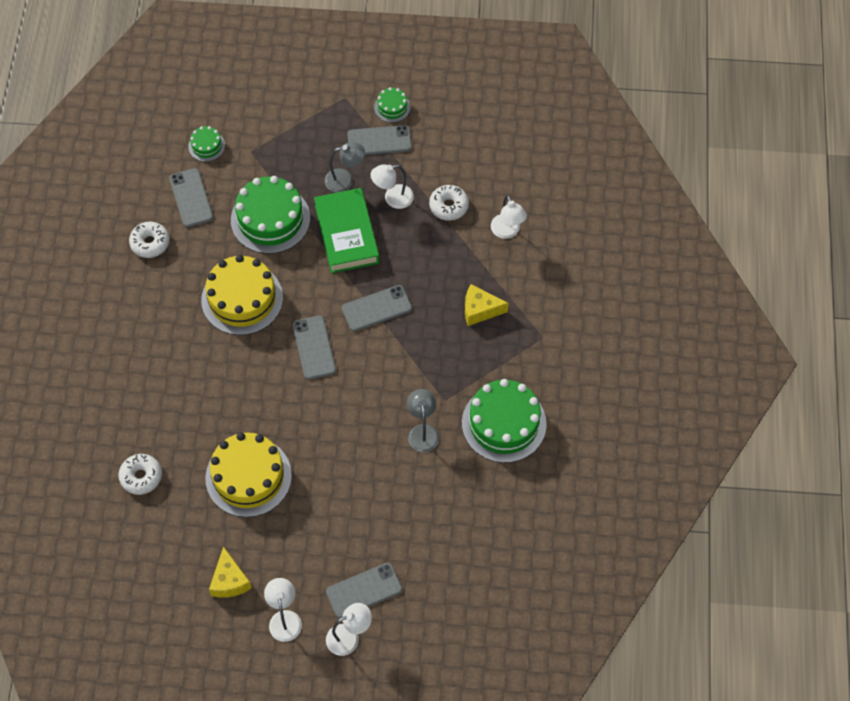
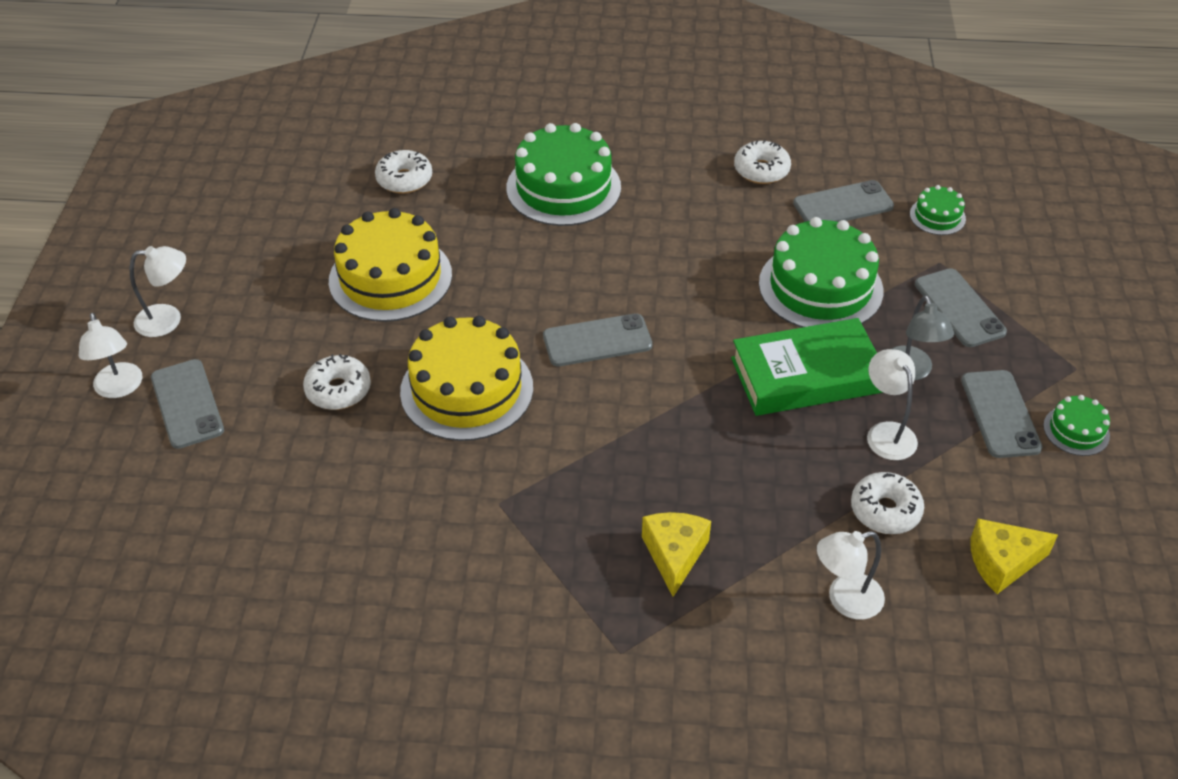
camera: 90 degrees right, 15 degrees down
yellow cake [201,255,283,335] -> yellow cake moved to [400,316,533,441]
yellow cheese [209,546,252,598] -> yellow cheese moved to [970,519,1058,594]
grey phone [342,285,412,331] -> grey phone moved to [915,268,1007,347]
grey lamp [407,389,439,452] -> none
green cake [462,379,547,463] -> green cake moved to [506,123,621,226]
none -> white donut [303,354,371,410]

